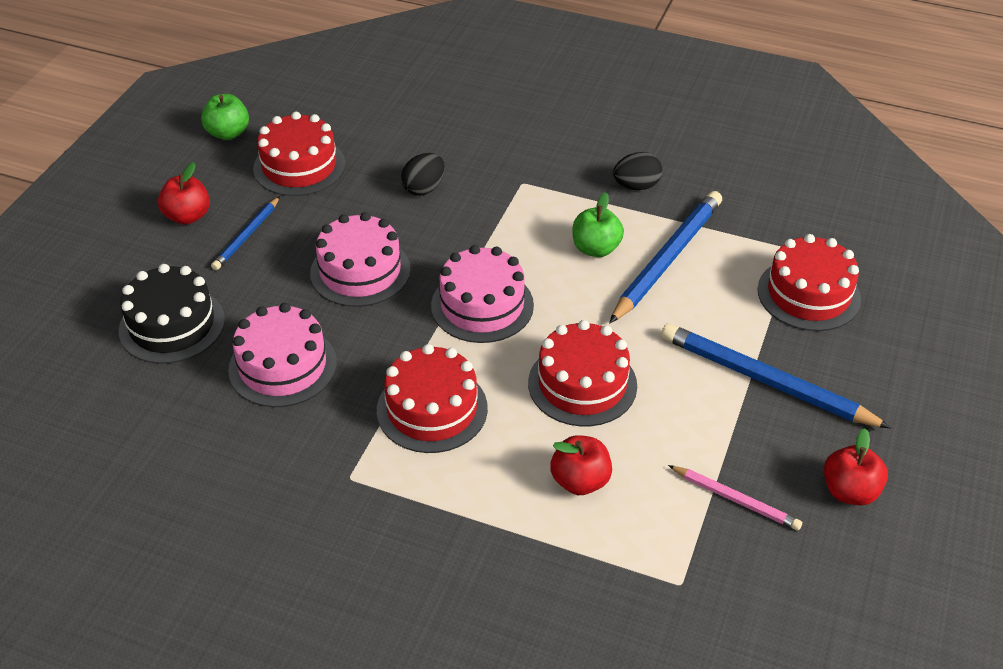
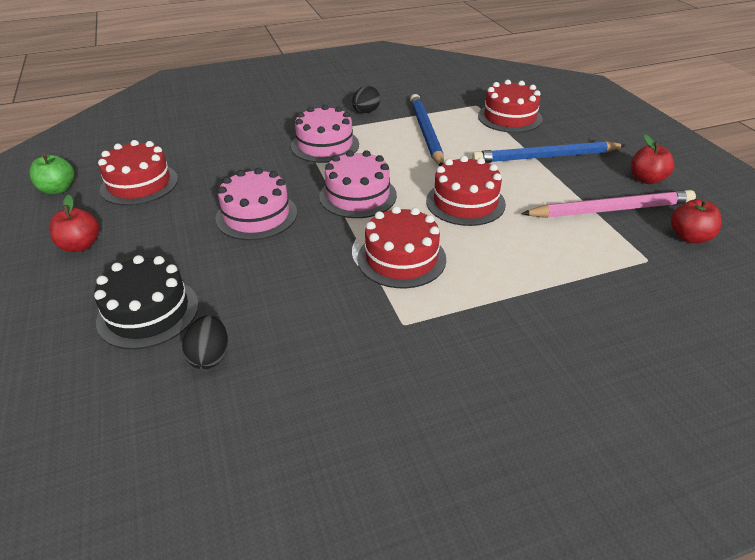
camera: 40 degrees left, 5 degrees down
blue pencil [211,196,280,270] -> none
pink cake [228,303,337,407] -> pink cake moved to [291,105,359,163]
black egg [401,153,445,196] -> black egg moved to [182,315,228,369]
red apple [550,435,612,495] -> red apple moved to [671,199,722,243]
green apple [573,193,624,257] -> none
pink pencil [668,465,802,531] -> pink pencil [521,190,696,218], size x1.84

